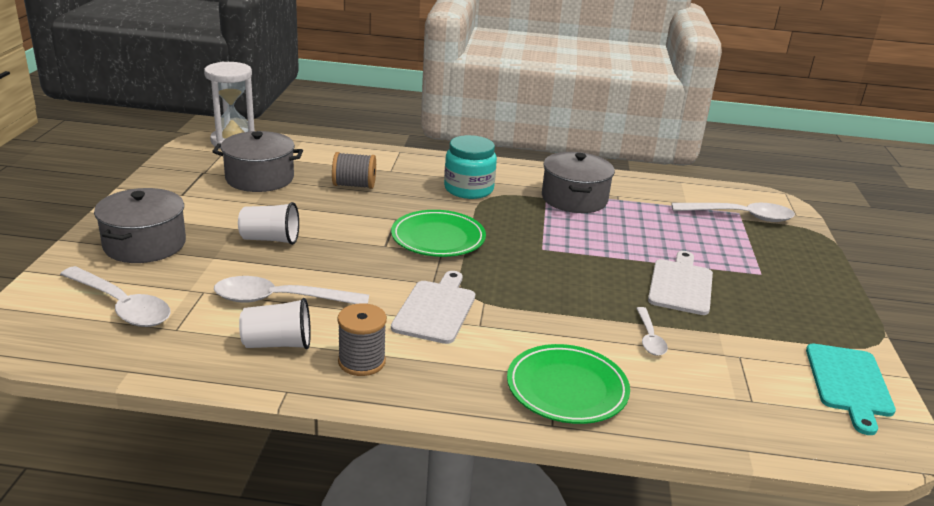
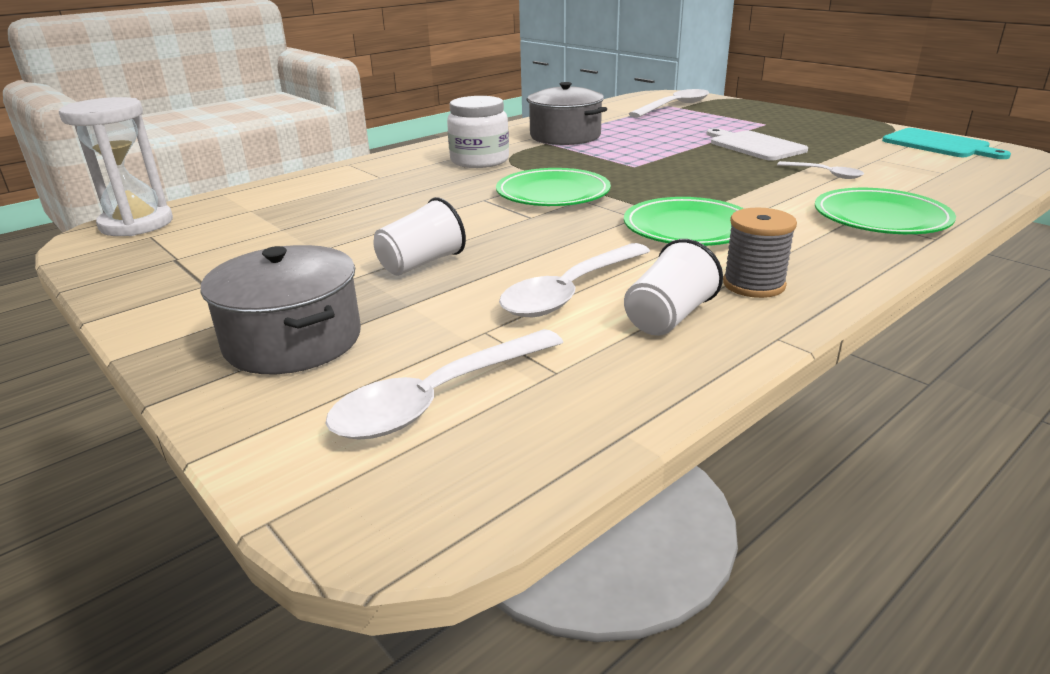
camera: 45 degrees left, 0 degrees up
white spoon [60,266,171,327] -> white spoon turned 150 degrees clockwise [325,329,563,440]
grey pot [212,131,303,192] -> none
grey spool [332,152,376,189] -> none
white cutting board [391,271,475,344] -> green plate [624,197,744,246]
turquoise jar [444,135,497,199] -> white jar [447,96,509,168]

